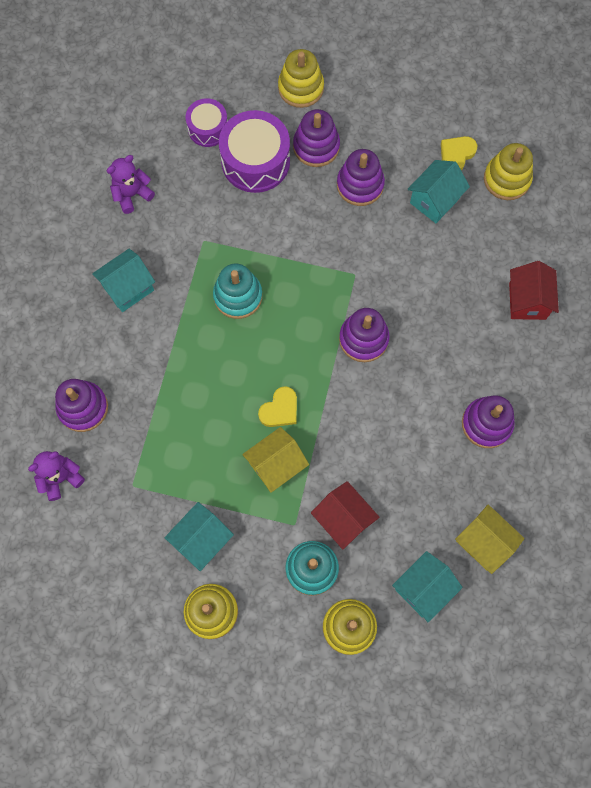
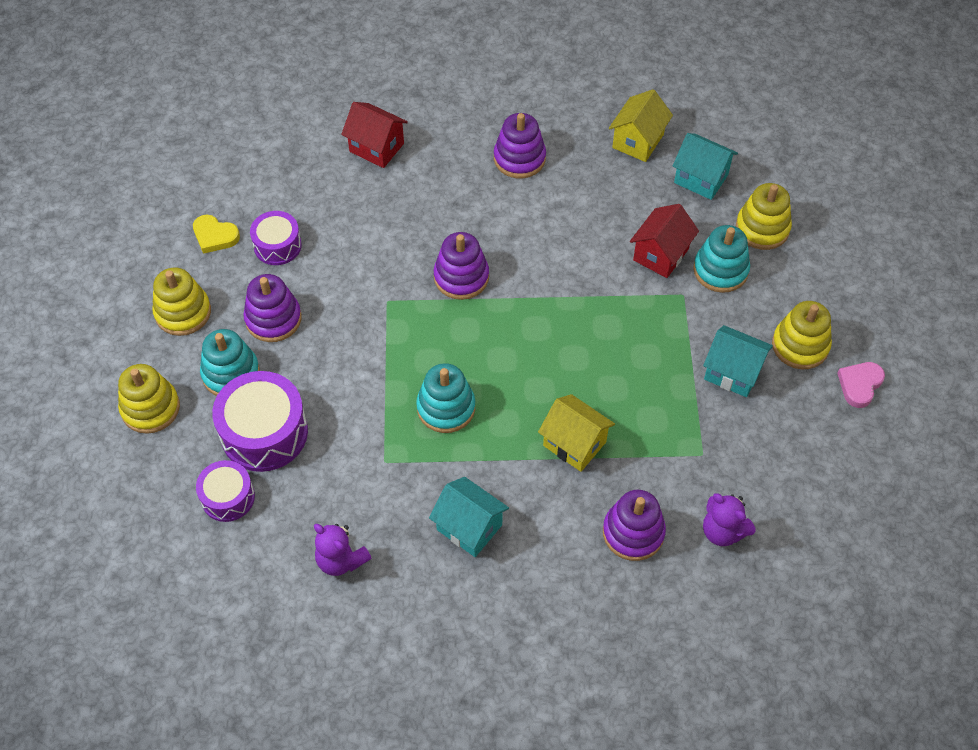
camera: 105 degrees left, 15 degrees down
yellow house [242,427,309,493] -> yellow house moved to [538,394,615,472]
yellow heart [258,386,297,427] -> none
purple stacking toy [293,109,340,167] -> turquoise stacking toy [200,329,260,396]
turquoise house [408,160,470,223] -> purple drum [250,211,302,265]
yellow stacking toy [484,143,533,200] -> yellow stacking toy moved to [152,268,211,336]
red house [509,261,559,320] -> red house turned 45 degrees clockwise [341,102,408,168]
none -> pink heart [837,362,885,408]

